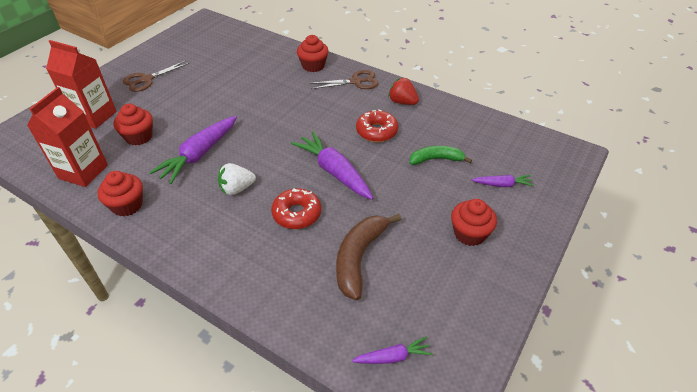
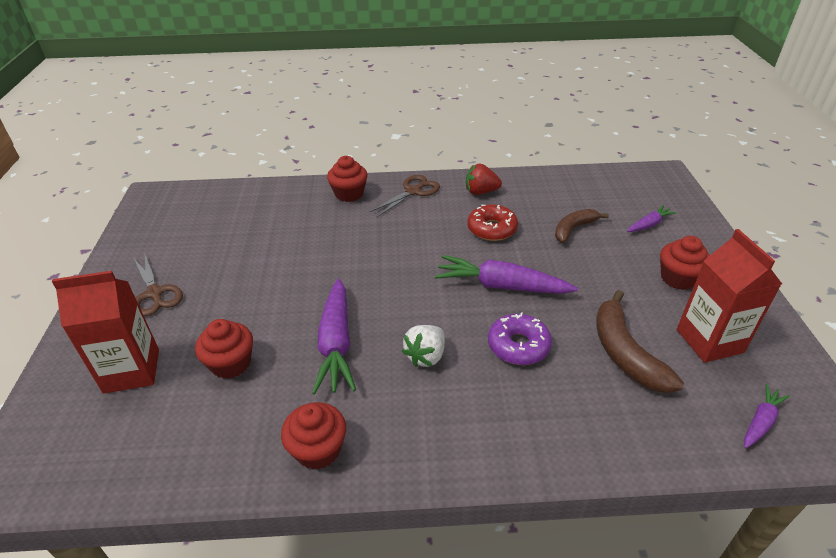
camera: 35 degrees left, 5 degrees down
red carton [27,87,108,187] -> red carton moved to [677,229,782,363]
brown scissors [123,61,190,92] -> brown scissors turned 45 degrees counterclockwise [134,255,183,316]
red donut [271,188,321,229] -> purple donut [488,312,552,365]
green banana [410,146,472,165] -> brown banana [555,209,609,243]

